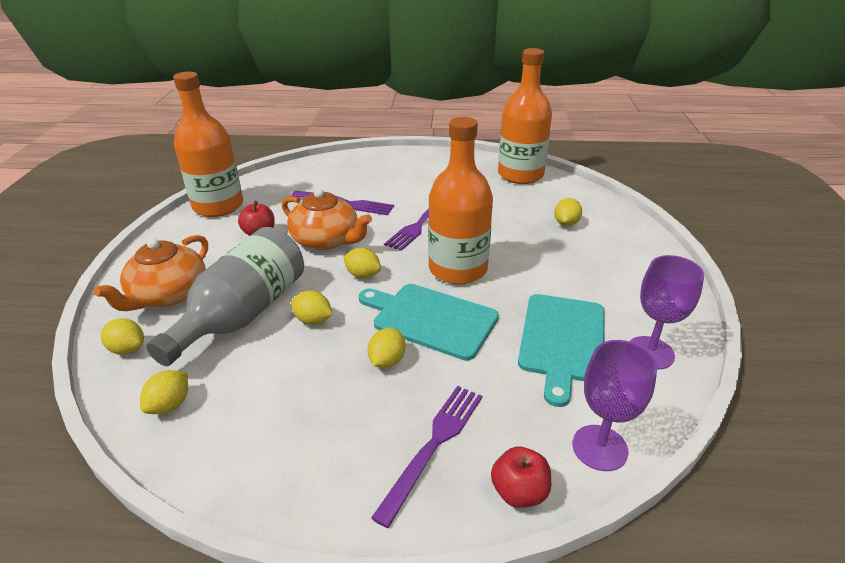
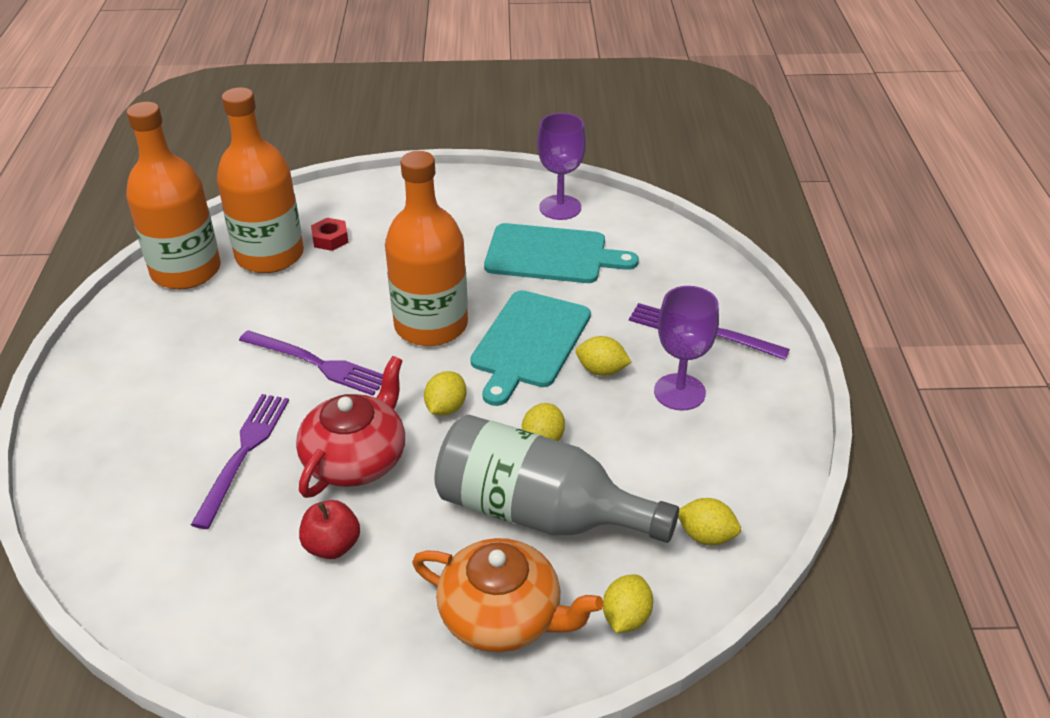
camera: 95 degrees left, 5 degrees up
orange bottle [173,72,243,217] -> orange bottle moved to [217,87,304,273]
orange teapot [282,189,372,250] -> red teapot [296,356,405,498]
red apple [491,447,551,508] -> none
yellow lemon [554,198,582,226] -> red nut [311,218,349,251]
purple goblet [572,340,657,471] -> purple goblet moved to [654,286,719,411]

